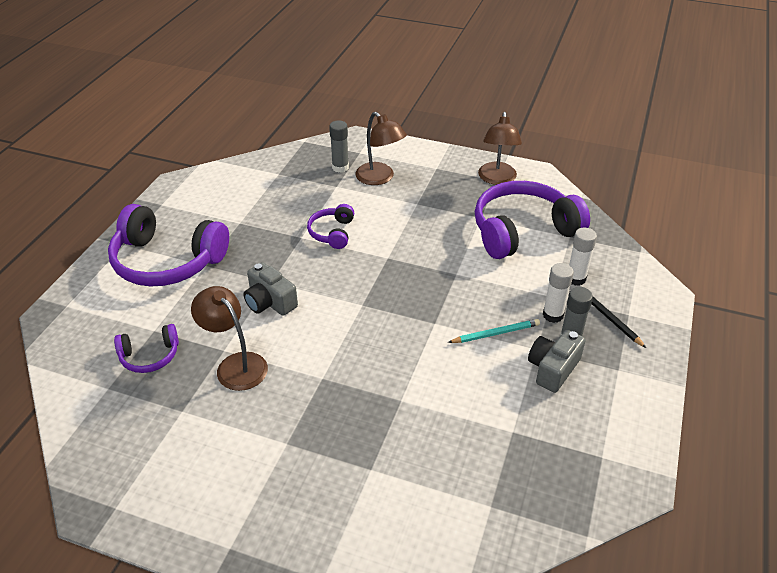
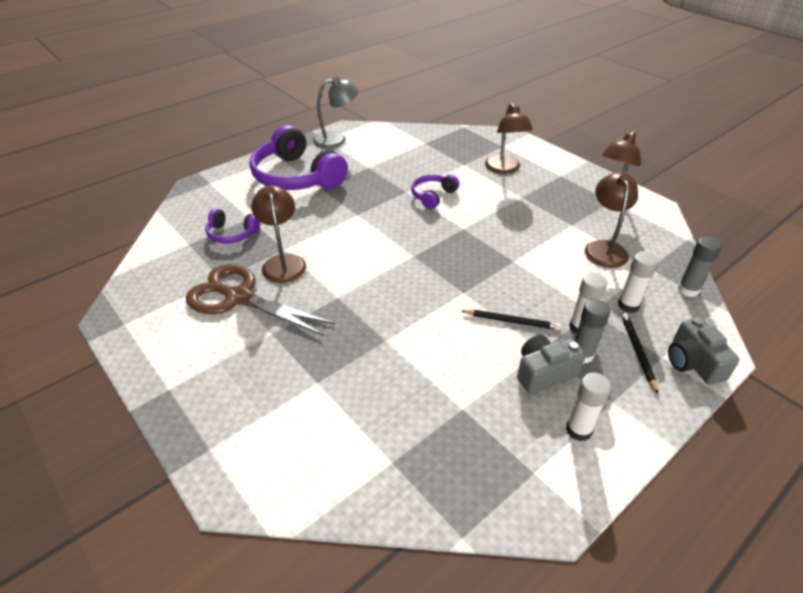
camera: 30 degrees right, 0 degrees up
grey camera [243,262,298,316] -> grey camera moved to [668,317,740,385]
grey glue stick [329,120,349,173] -> grey glue stick moved to [677,237,722,297]
turquoise pencil [448,319,540,343] -> black pencil [462,310,561,330]
purple headphones [475,181,590,259] -> brown lamp [585,172,638,268]
none -> brown scissors [186,264,335,336]
none -> grey lamp [313,76,359,149]
none -> white glue stick [566,373,611,441]

